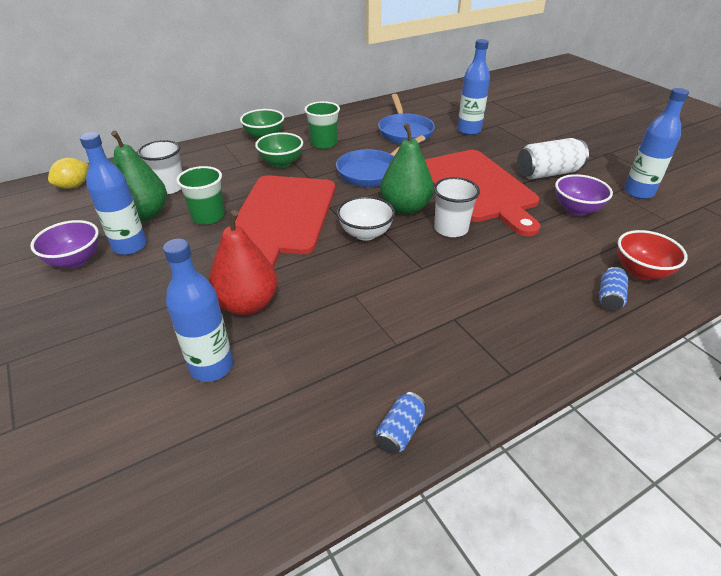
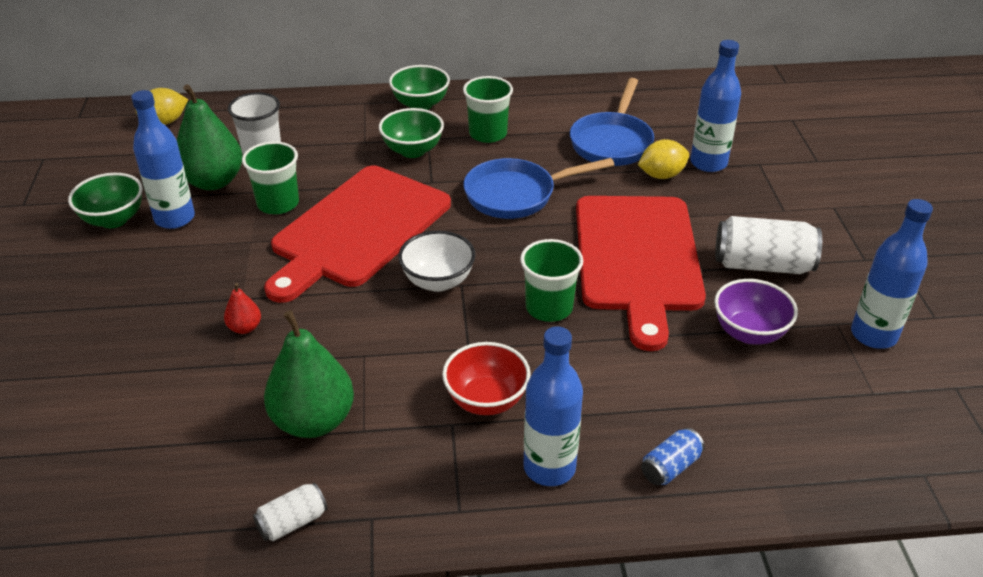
camera: 25 degrees right, 0 degrees up
purple bowl [30,220,99,268] -> green bowl [68,173,143,228]
blue bottle [163,239,233,382] -> blue bottle moved to [524,326,583,486]
red pear [209,210,278,315] -> red pear [224,283,261,334], size x0.46
blue can [376,392,426,454] -> white can [253,483,328,541]
green pear [380,123,434,215] -> green pear moved to [264,310,354,438]
white cup [434,177,480,237] -> green cup [520,239,583,322]
red bowl [618,230,687,280] -> red bowl moved to [442,342,531,415]
none -> yellow lemon [638,139,689,179]

